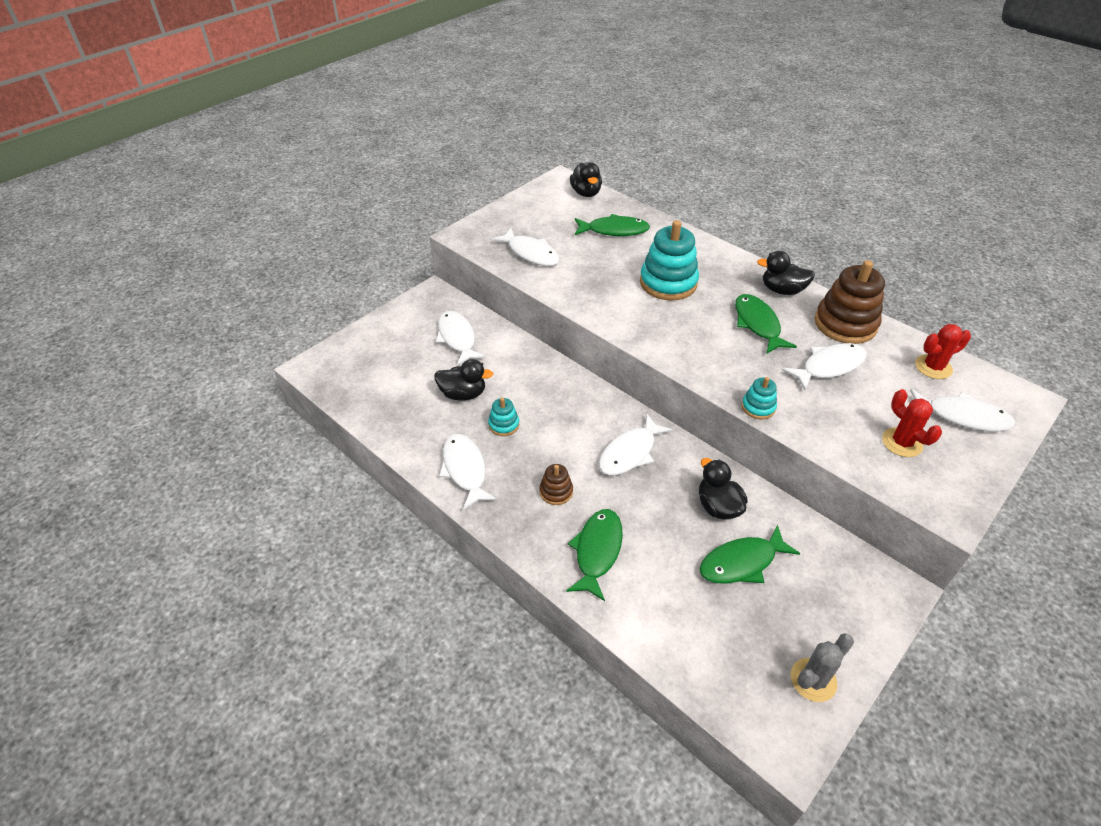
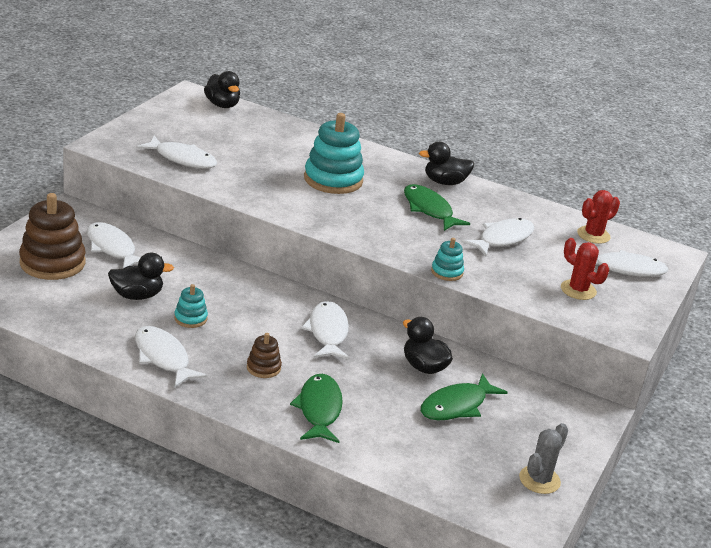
camera: 20 degrees left, 15 degrees down
green fish [575,214,650,236] -> none
white fish [599,414,673,475] -> white fish turned 150 degrees clockwise [301,301,349,360]
brown stacking toy [815,260,885,344] -> brown stacking toy moved to [19,193,86,280]

